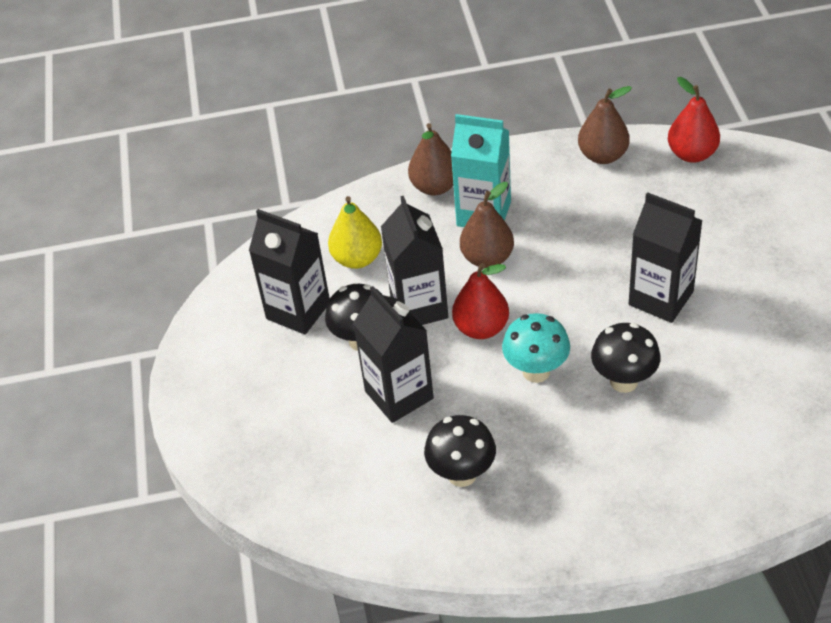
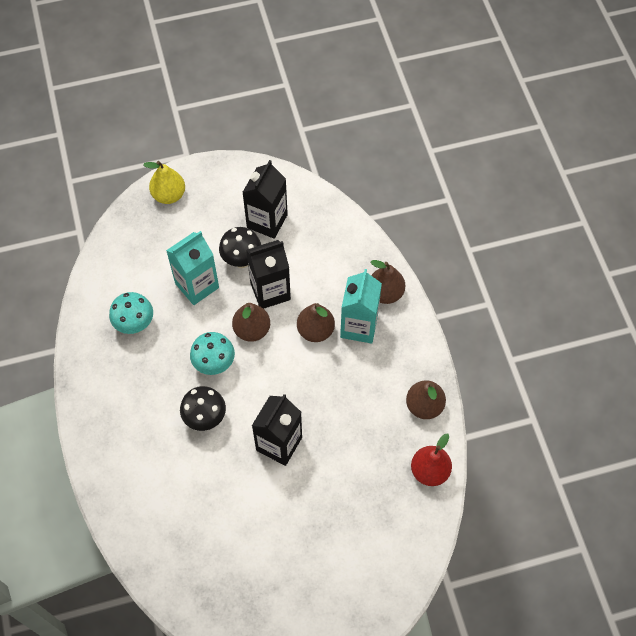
camera: 80 degrees right, 15 degrees up
yellow pear [328,196,382,269] -> yellow pear moved to [143,161,185,204]
black carton [353,286,434,423] -> turquoise carton [166,231,219,305]
black mushroom [424,415,496,487] -> turquoise mushroom [109,292,153,334]
red pear [452,263,509,339] -> brown pear [232,303,270,342]

